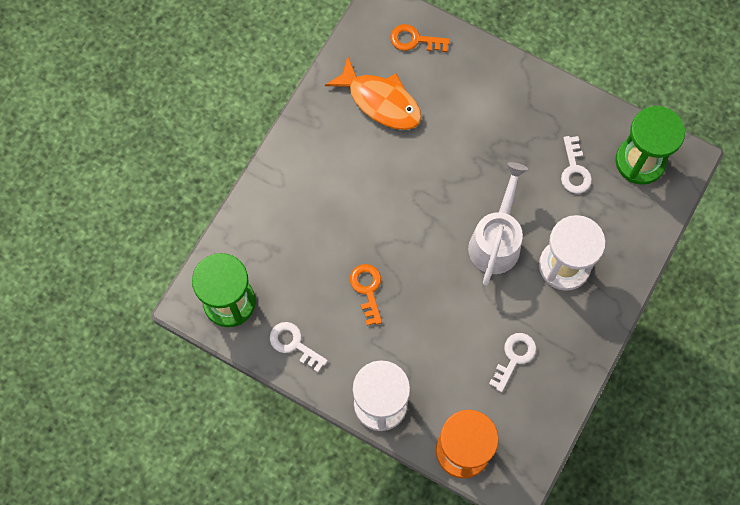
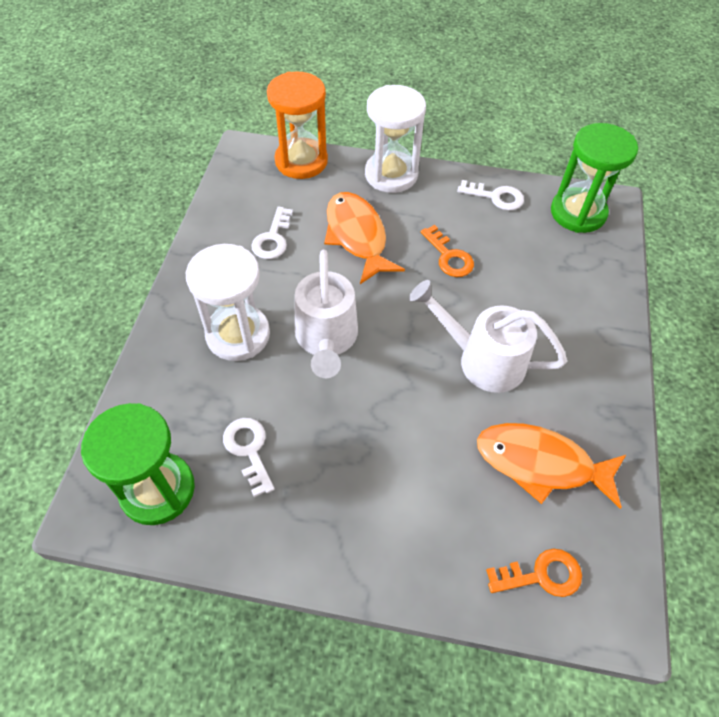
camera: 160 degrees right, 15 degrees down
none -> orange fish [324,192,405,284]
none -> white watering can [409,280,567,393]

